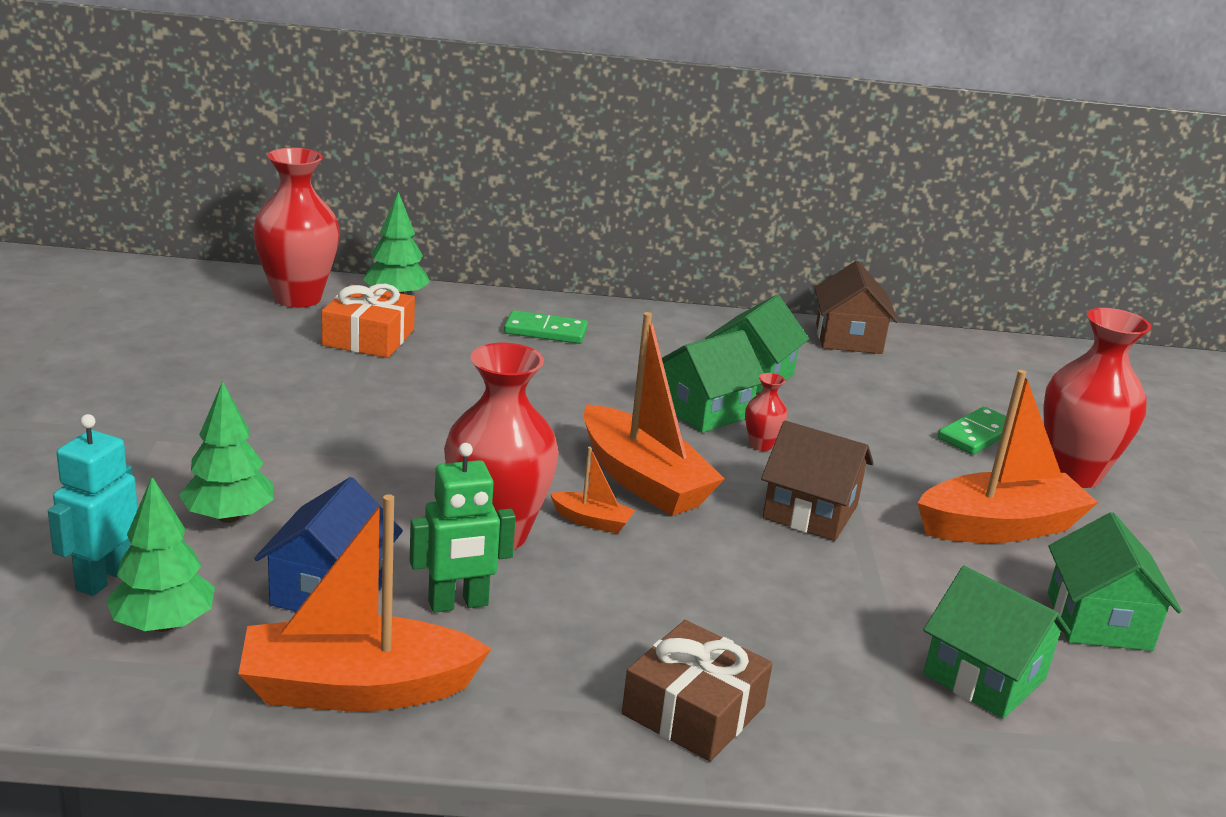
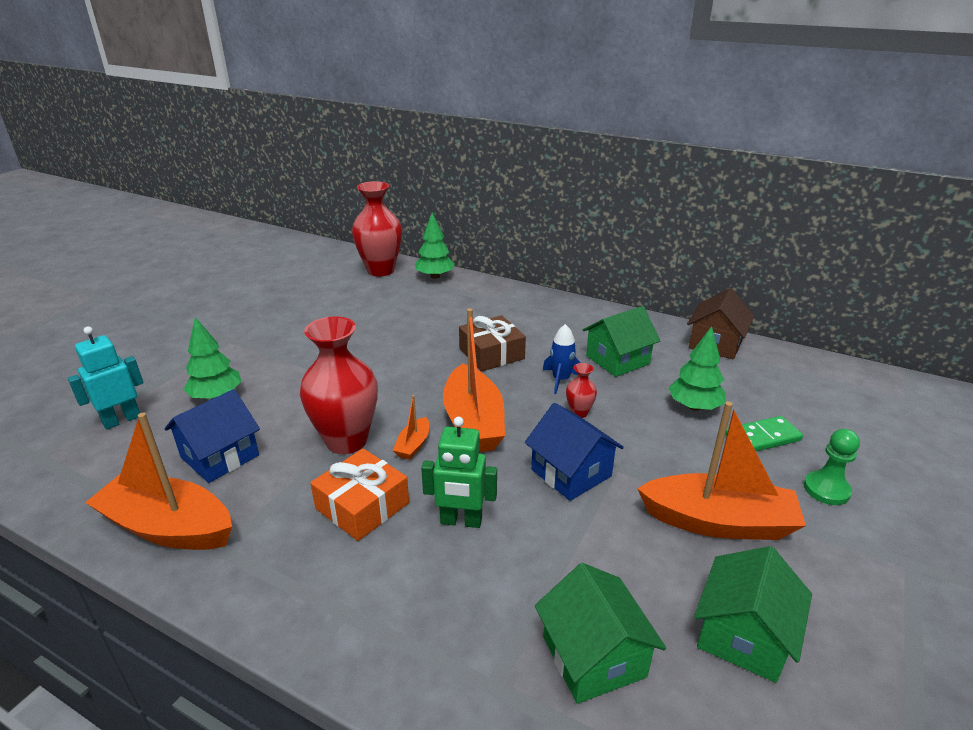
camera: 30 degrees right, 5 degrees up
green tree [106,477,215,632] -> green tree moved to [669,326,726,411]
orange gift [322,284,415,358] -> orange gift moved to [310,448,409,541]
green robot [410,443,516,613] -> green robot moved to [421,417,497,528]
green domino [504,310,588,344] -> none
orange boat [550,447,636,534] -> orange boat turned 60 degrees clockwise [393,395,429,460]
brown gift [622,620,773,762] -> brown gift moved to [459,315,526,372]
green house [662,330,764,433] -> blue rocket [543,324,581,394]
brown house [761,421,874,541] -> blue house [525,403,624,501]
red vase [1043,308,1151,488] -> green pawn [804,429,860,505]

